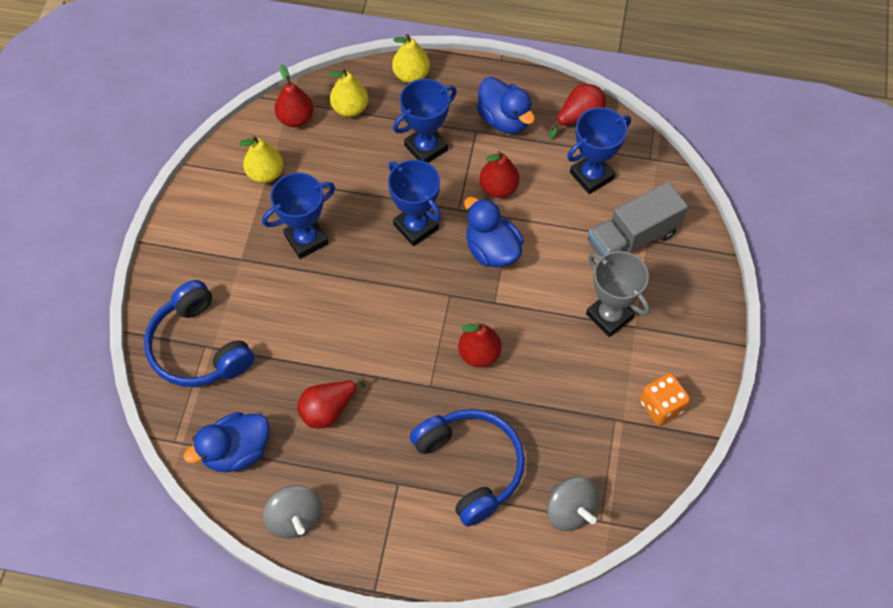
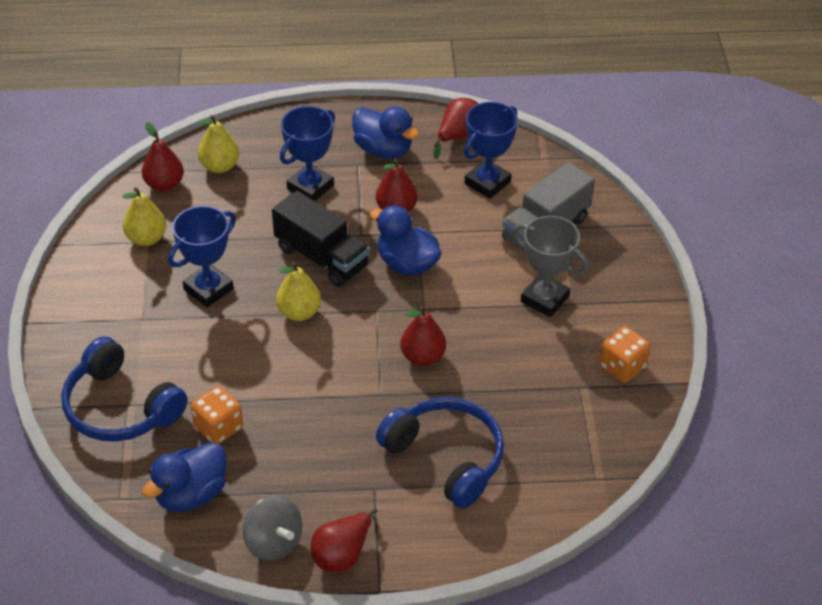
camera: 15 degrees left, 15 degrees down
red pear [297,378,366,428] -> red pear moved to [310,508,378,572]
blue trophy [388,160,441,246] -> black truck [272,191,370,287]
yellow pear [392,34,430,83] -> yellow pear moved to [276,262,321,321]
grey spinning top [547,477,599,531] -> none
none -> orange dice [191,386,243,444]

